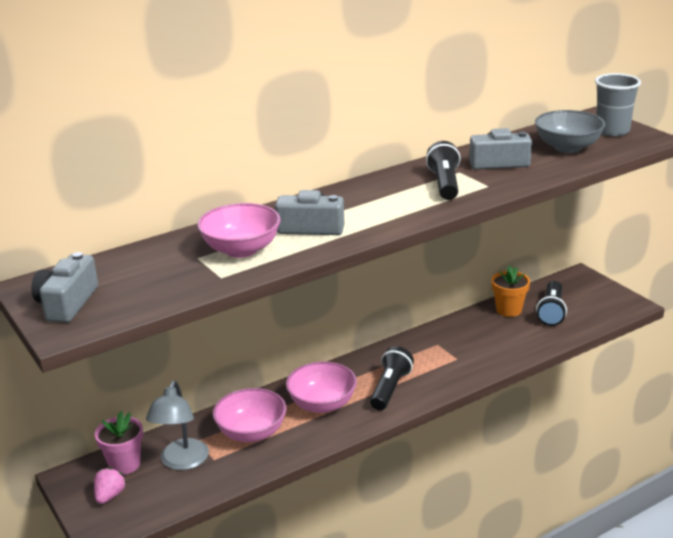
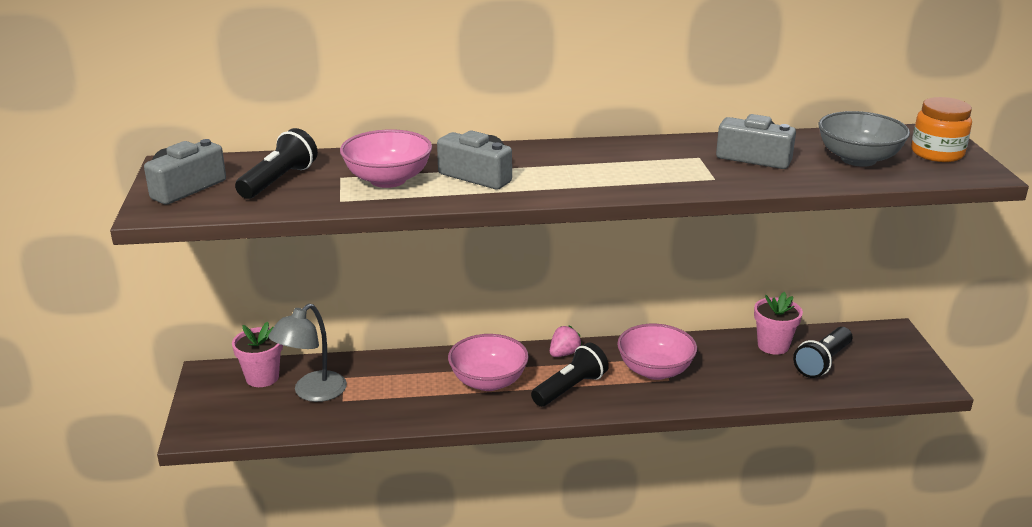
camera: 25 degrees right, 0 degrees up
pink strawberry [94,467,126,504] -> pink strawberry moved to [550,326,582,357]
pink bowl [213,388,287,442] -> pink bowl moved to [617,324,697,380]
black flashlight [426,141,460,200] -> black flashlight moved to [235,128,318,199]
orange flower pot [491,265,530,317] -> pink flower pot [754,292,803,355]
grey cup [595,73,641,137] -> orange jar [911,97,972,162]

